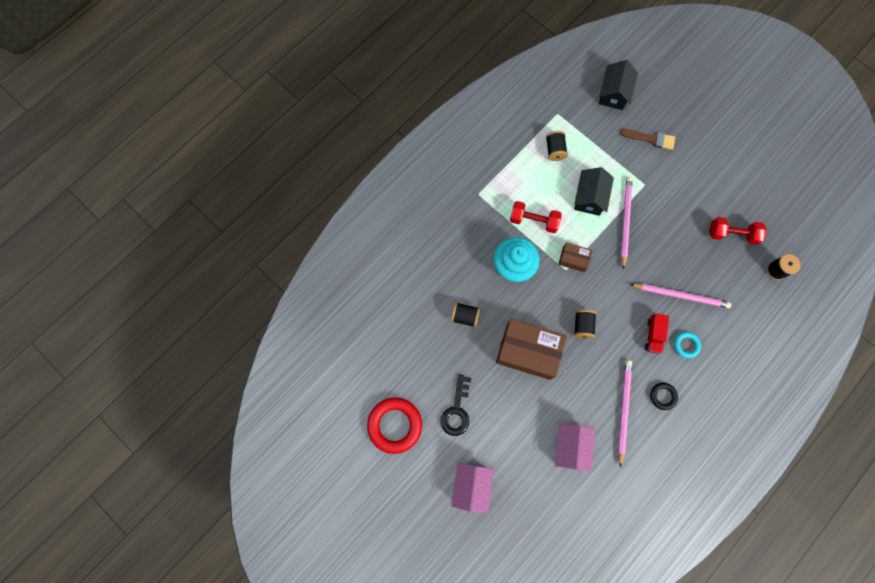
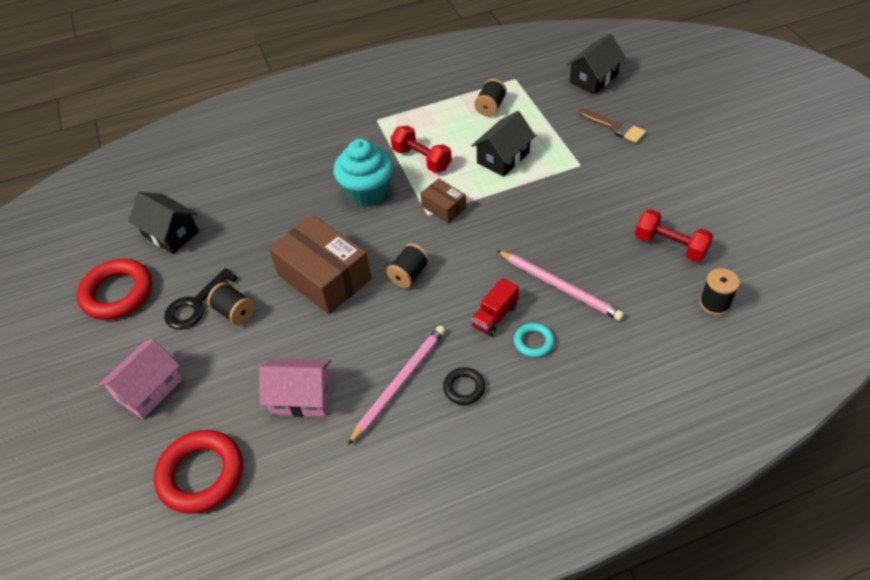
camera: 30 degrees right, 25 degrees down
black spool [451,302,480,328] -> black spool moved to [207,282,254,325]
pink house [555,423,595,471] -> pink house turned 60 degrees clockwise [259,359,332,417]
pink pencil [621,177,632,270] -> none
none -> black house [128,192,199,254]
none -> red ring [154,430,243,514]

